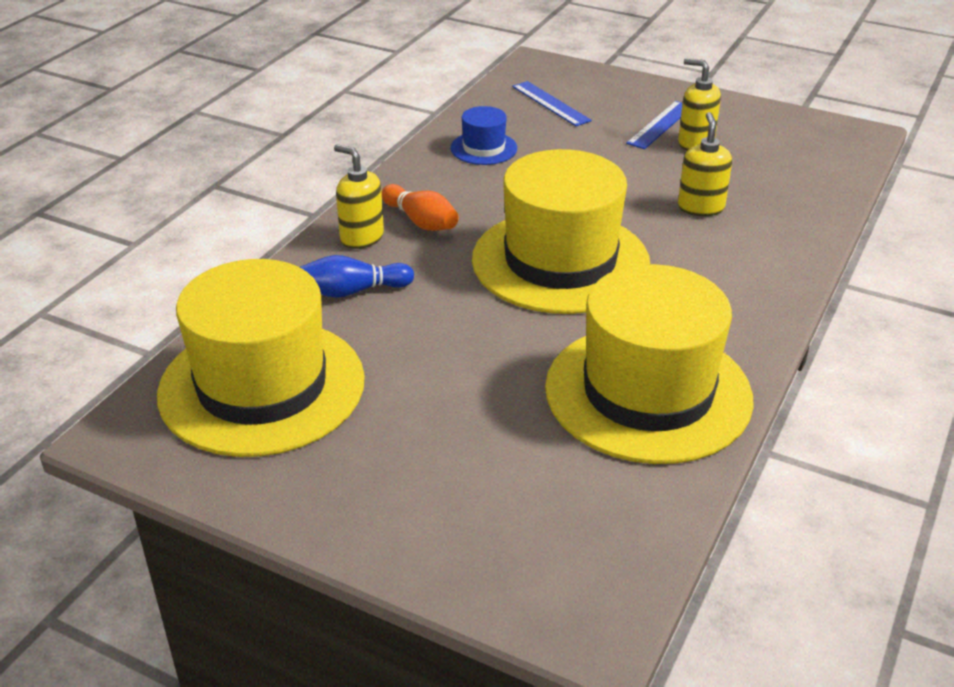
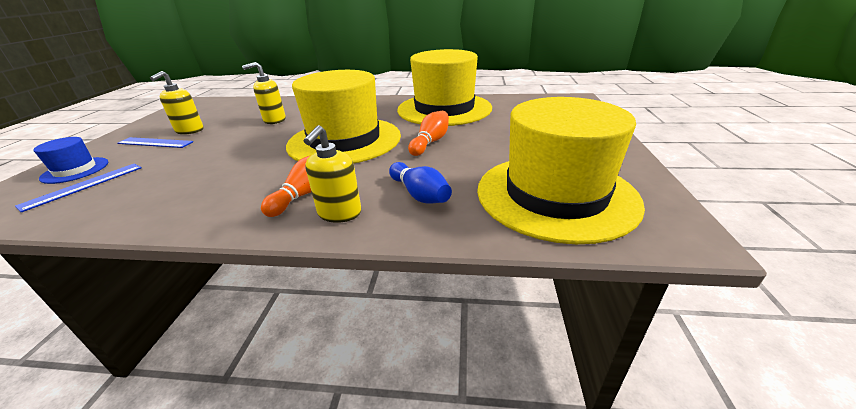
camera: 110 degrees left, 5 degrees down
blue hat [450,106,517,165] -> blue hat moved to [33,137,108,184]
none -> orange bowling pin [408,111,449,156]

